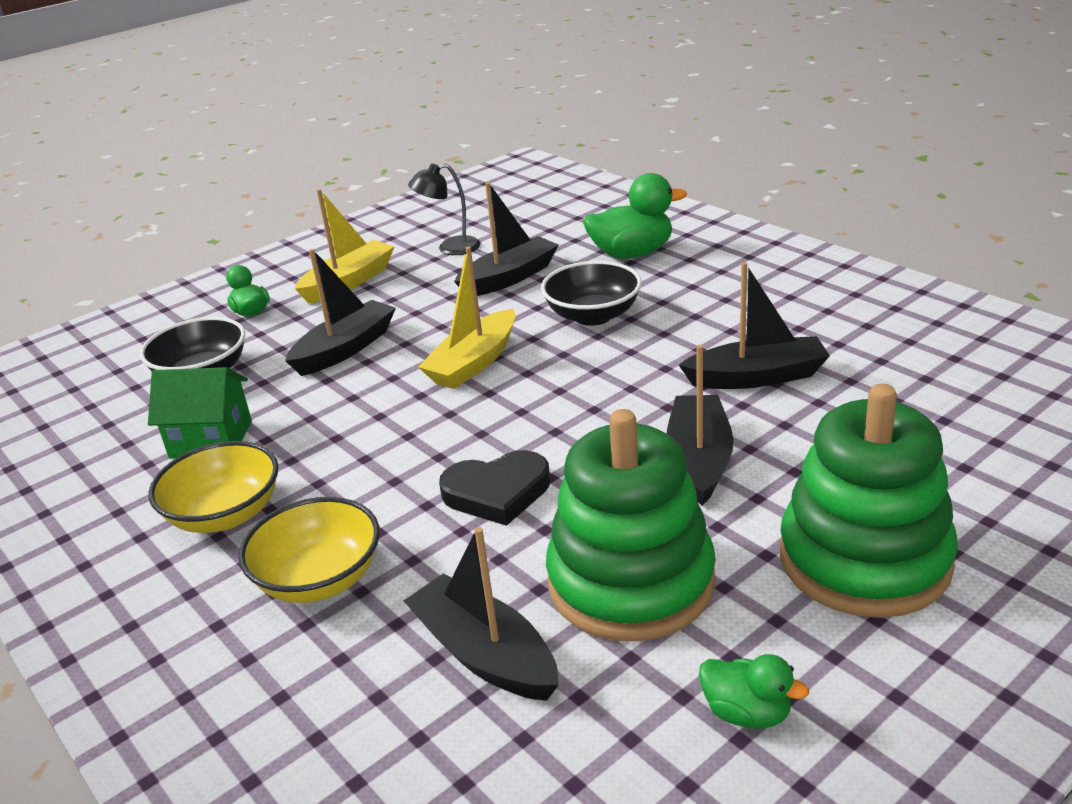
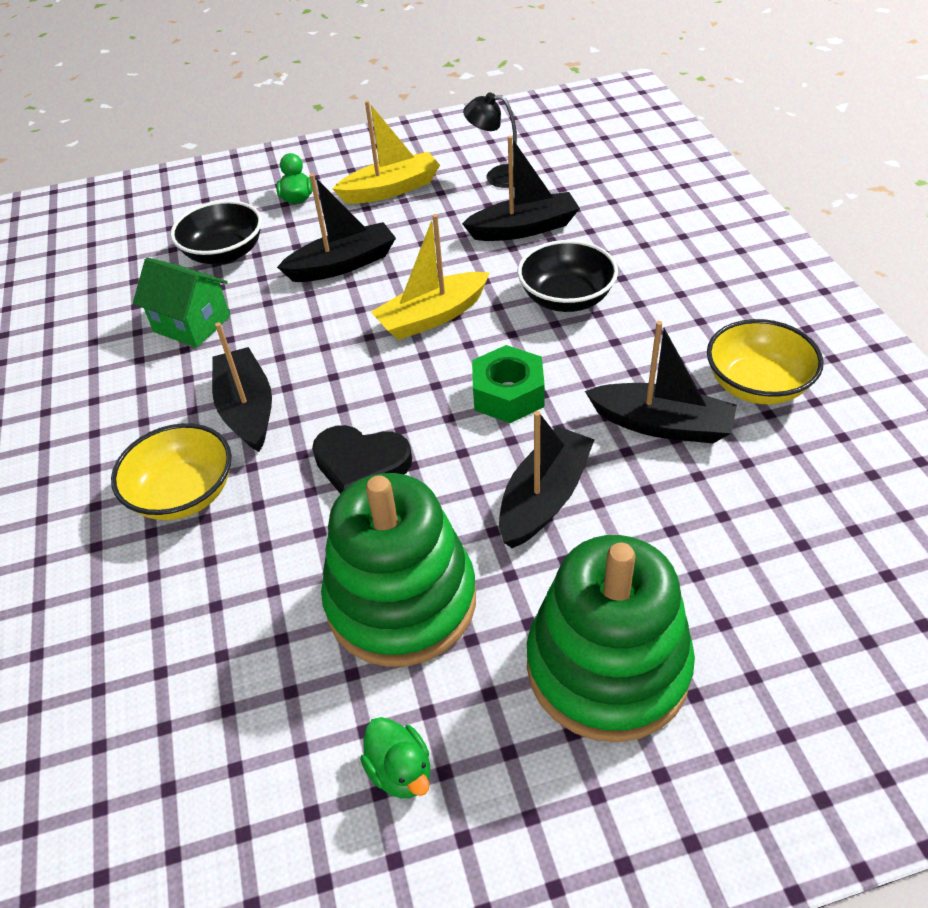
camera: 25 degrees right, 15 degrees up
yellow bowl [149,441,279,533] -> yellow bowl moved to [707,319,824,405]
black boat [404,527,559,701] -> black boat moved to [212,322,272,452]
green duck [583,173,687,259] -> none
none -> green nut [472,345,545,423]

